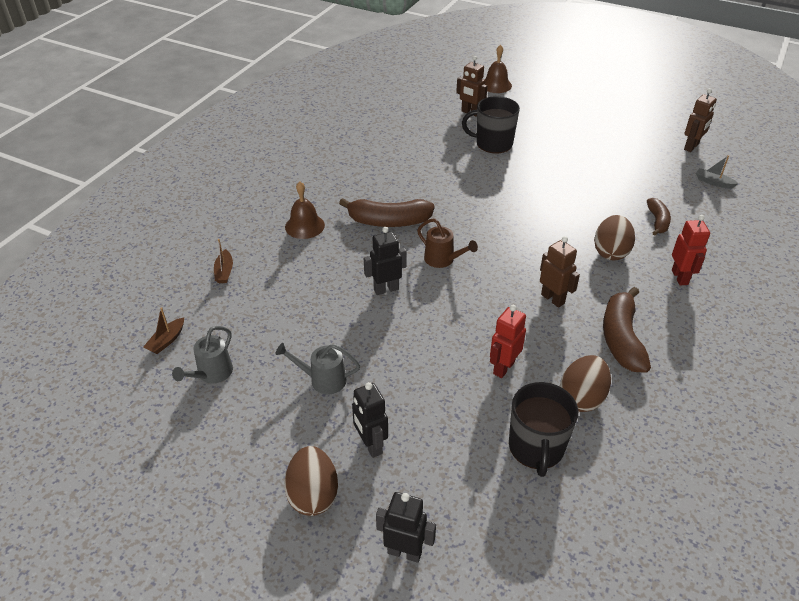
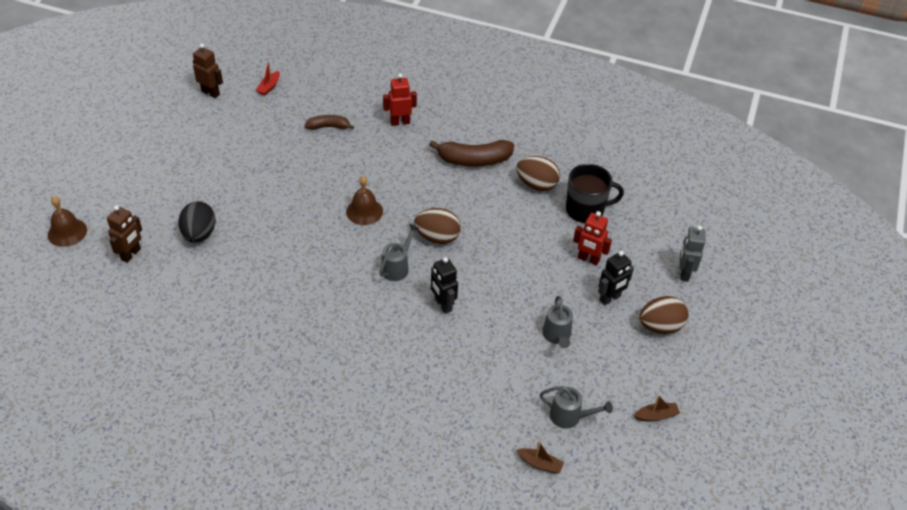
camera: 100 degrees left, 5 degrees up
brown boat [214,239,233,283] -> brown boat moved to [634,395,680,422]
brown bell [285,181,325,239] -> brown bell moved to [346,176,383,225]
brown banana [339,198,435,227] -> none
black robot [376,492,436,563] -> grey robot [680,225,706,281]
brown watering can [417,218,478,268] -> grey watering can [379,224,419,281]
black mug [462,96,520,153] -> black egg [179,201,216,243]
red robot [490,305,526,378] -> red robot moved to [573,211,612,266]
brown robot [540,236,580,308] -> none
brown egg [594,215,635,260] -> brown egg moved to [414,208,461,244]
grey boat [696,155,738,189] -> red boat [256,61,280,96]

